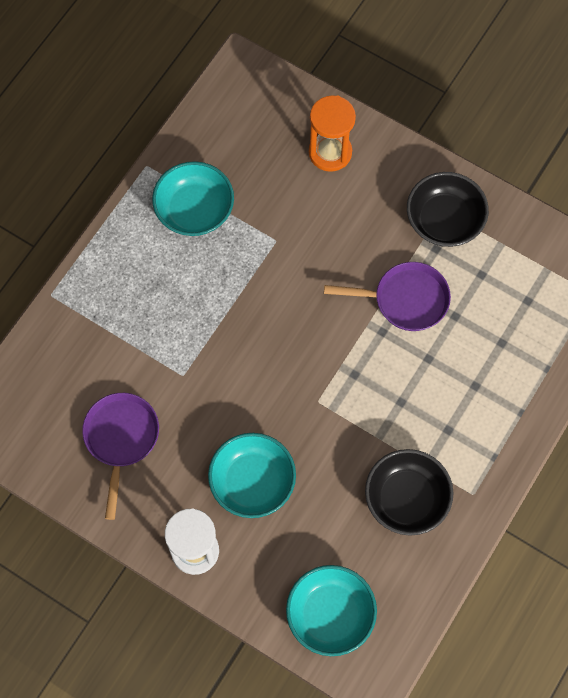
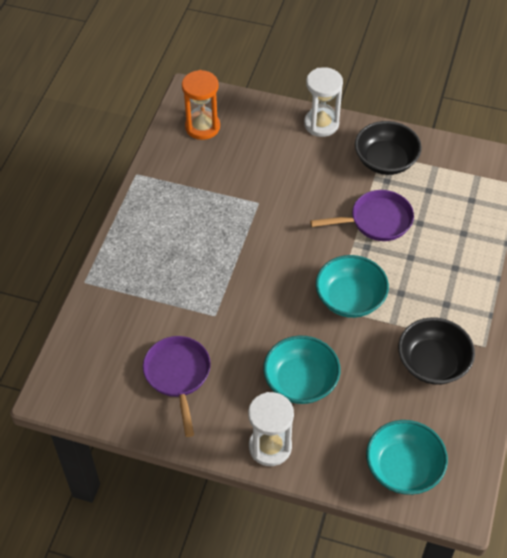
camera: 15 degrees left, 15 degrees down
turquoise bowl [152,161,234,236] -> turquoise bowl moved to [316,255,389,318]
orange hourglass [309,95,356,172] -> orange hourglass moved to [182,70,220,140]
none -> white hourglass [304,67,343,137]

